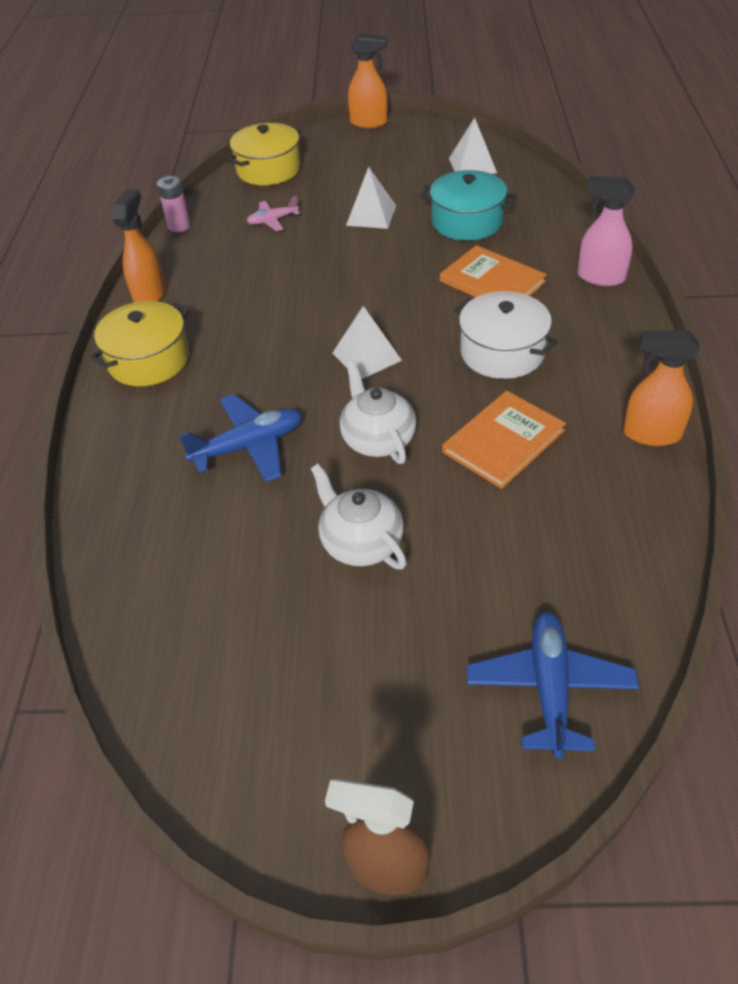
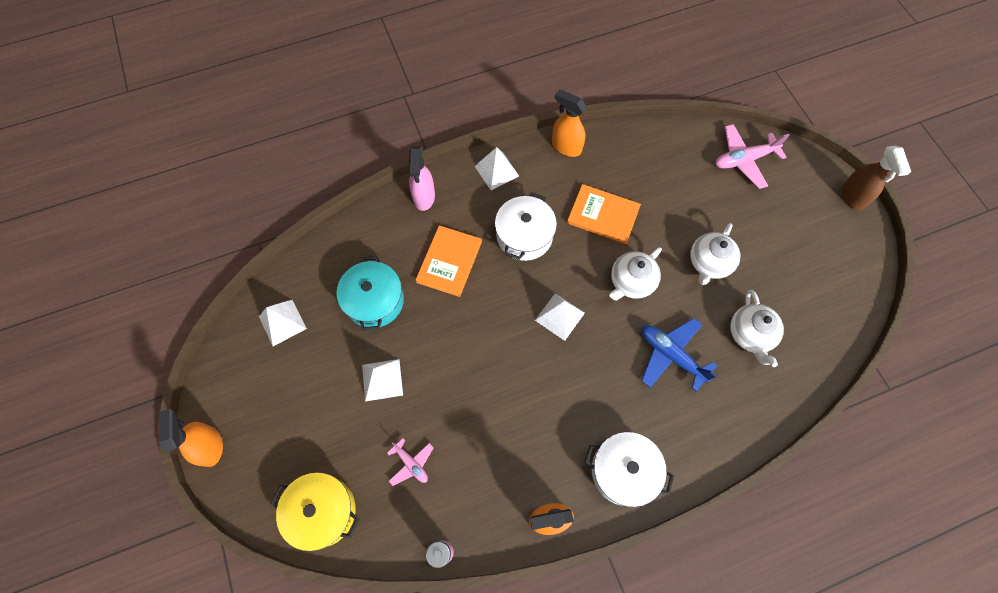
camera: 115 degrees left, 20 degrees up
yellow pot [90,301,189,386] -> white pot [585,432,674,507]
blue plane [467,612,639,759] -> pink plane [716,124,790,189]
orange spray bottle [623,330,700,446] -> orange spray bottle turned 135 degrees clockwise [552,89,587,157]
none -> white pyramid [475,147,519,190]
none -> white teapot [730,290,784,367]

